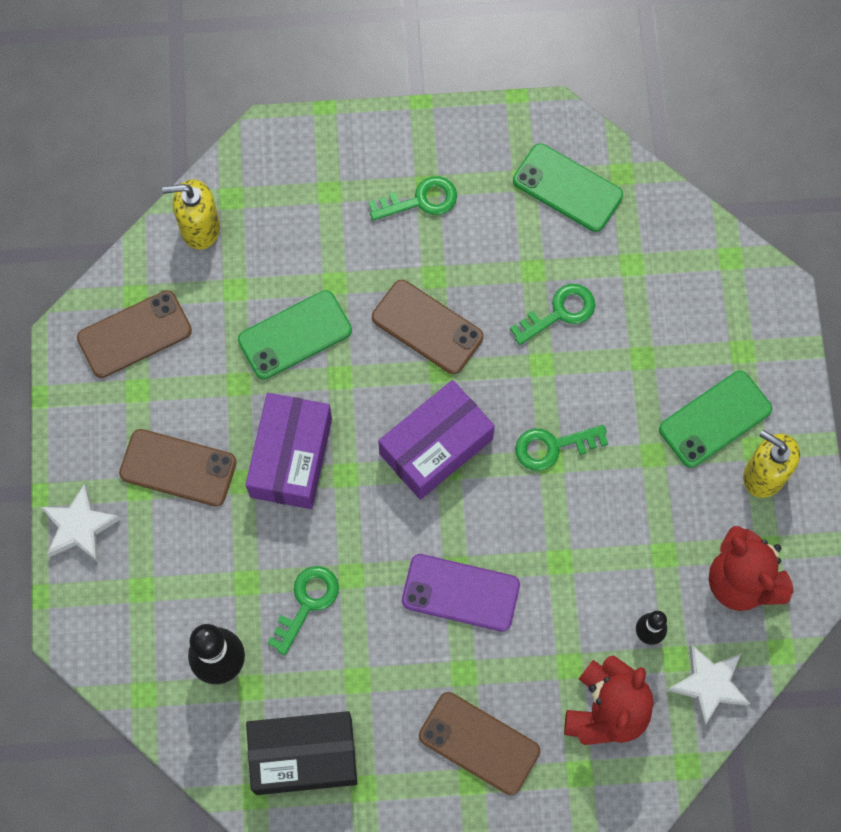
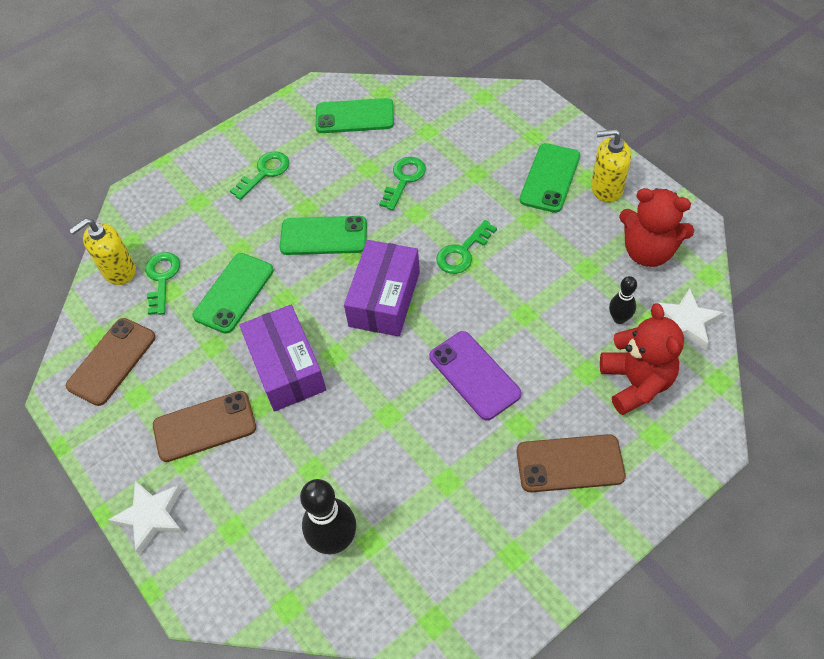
camera: 30 degrees left, 15 degrees down
black box [246,711,357,795] -> none
green key [268,566,339,655] -> green key moved to [145,252,180,315]
brown phone [372,280,483,374] -> green phone [279,216,367,255]
purple phone [402,554,520,632] -> purple phone turned 75 degrees clockwise [429,331,522,420]

